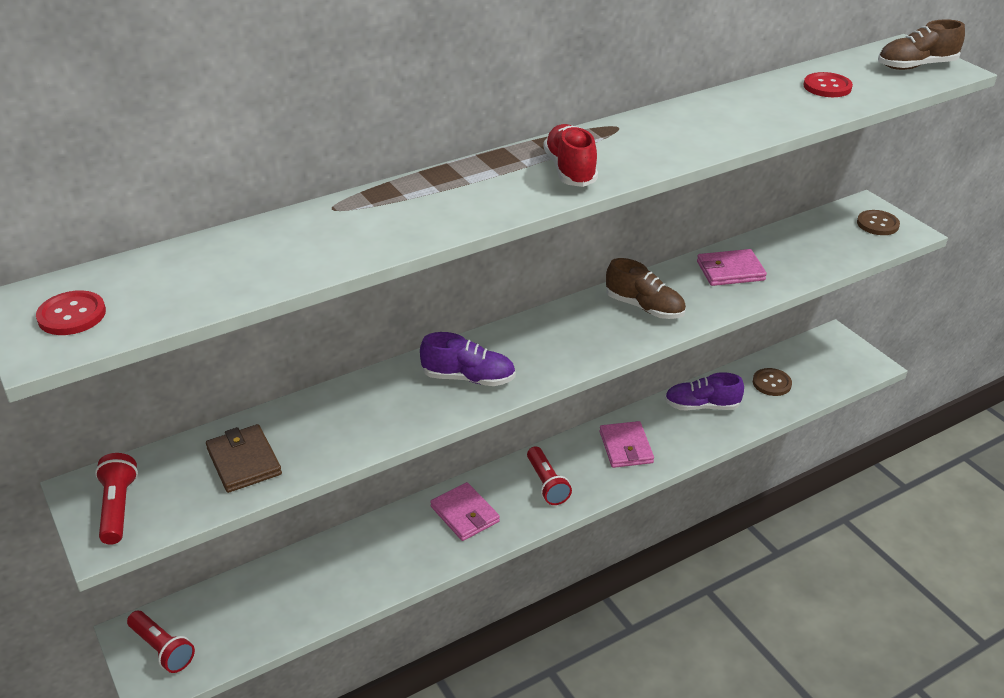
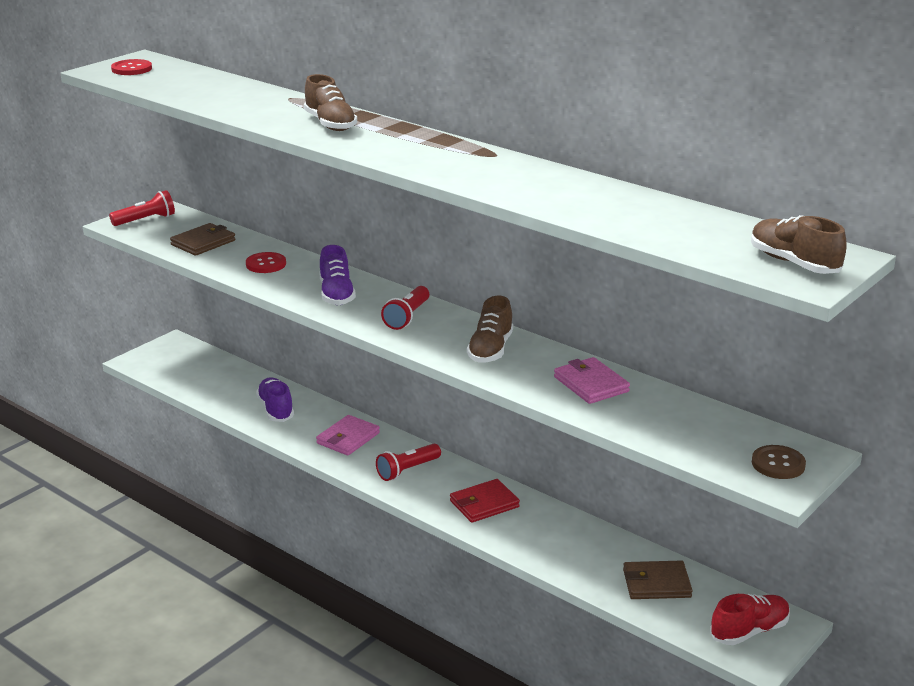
camera: 70 degrees right, 10 degrees down
red flashlight [127,611,195,673] -> red flashlight moved to [381,286,429,330]
red shoe [544,124,598,187] -> red shoe moved to [710,594,790,645]
pink wallet [599,421,654,468] -> red wallet [450,479,520,523]
purple shoe [665,372,744,410] -> purple shoe moved to [256,377,294,422]
brown button [753,368,792,396] -> brown wallet [623,561,693,599]
red button [803,72,853,97] -> red button moved to [246,252,286,273]
none -> brown shoe [304,74,357,131]

